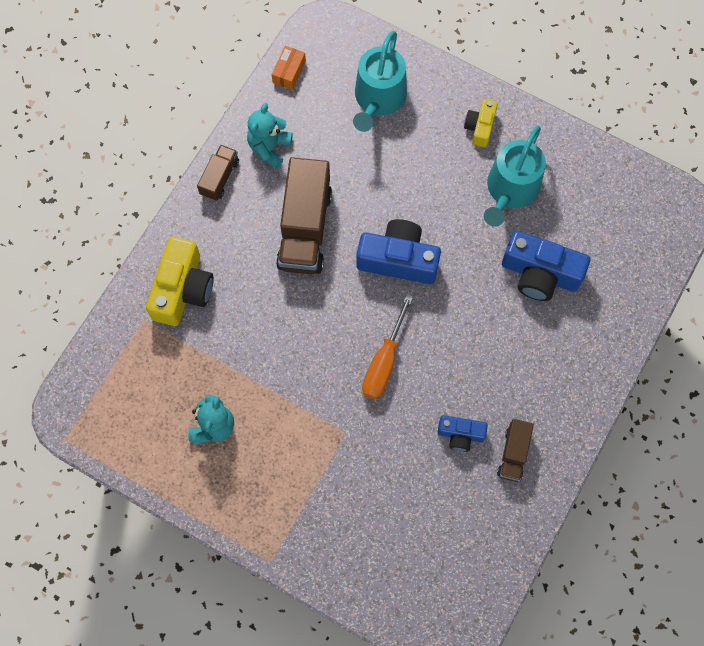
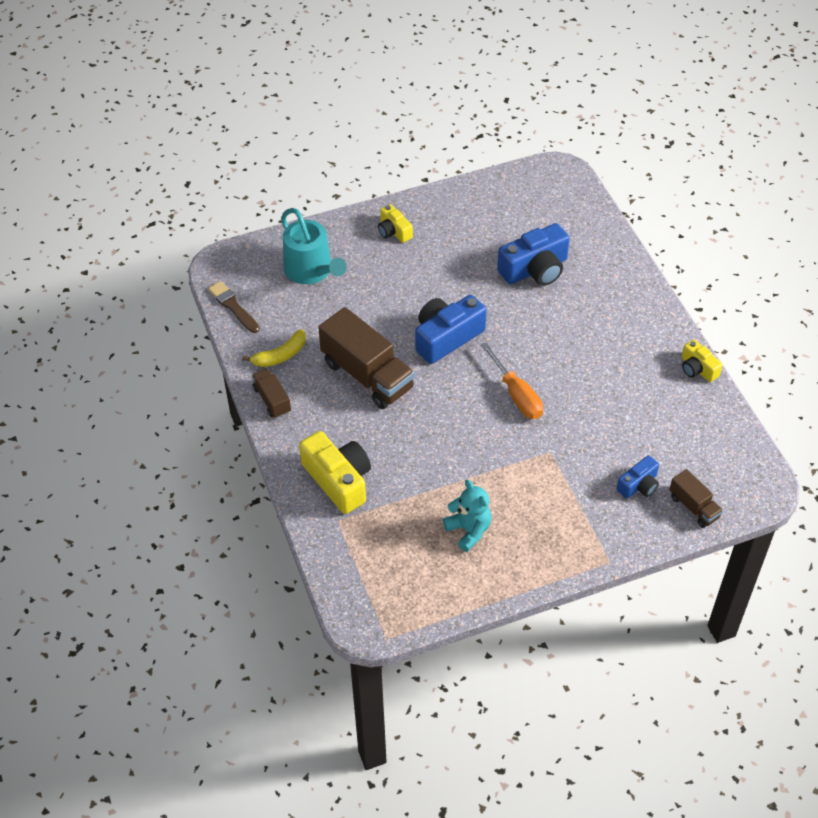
camera: 50 degrees left, 20 degrees down
turquoise teddy bear [247,103,293,169] -> yellow banana [242,329,306,367]
orange box [272,46,306,90] -> brown brush [208,281,260,333]
blue camera [438,415,488,452] -> blue camera moved to [617,455,659,499]
turquoise watering can [484,126,546,227] -> none
brown truck [497,419,534,482] -> brown truck moved to [669,469,723,528]
none -> yellow camera [682,339,723,382]

